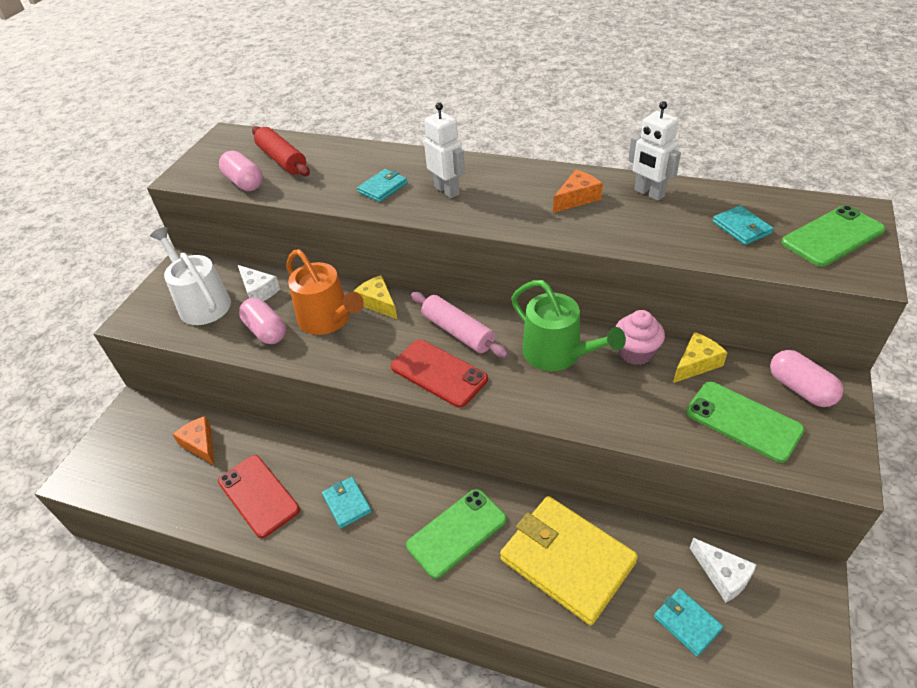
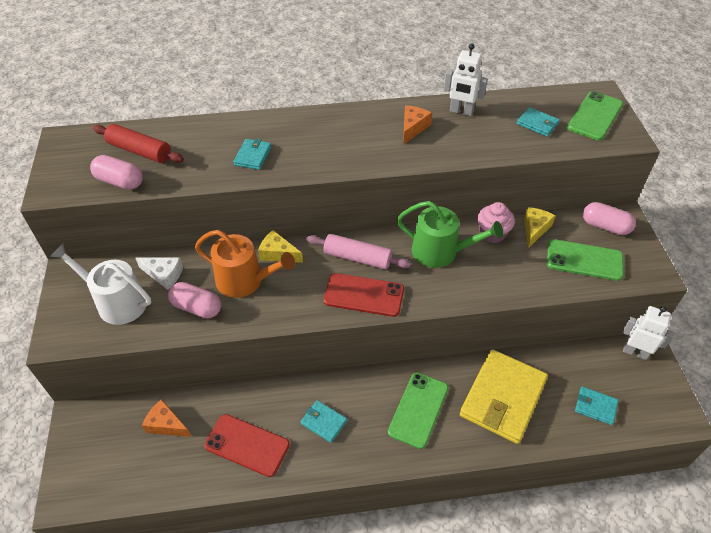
camera: 30 degrees left, 5 degrees up
white robot [424,102,465,198] -> white robot moved to [622,306,674,360]
yellow wallet [500,496,638,625] -> yellow wallet turned 75 degrees counterclockwise [460,349,548,444]
white cheese [690,538,757,602] -> none

